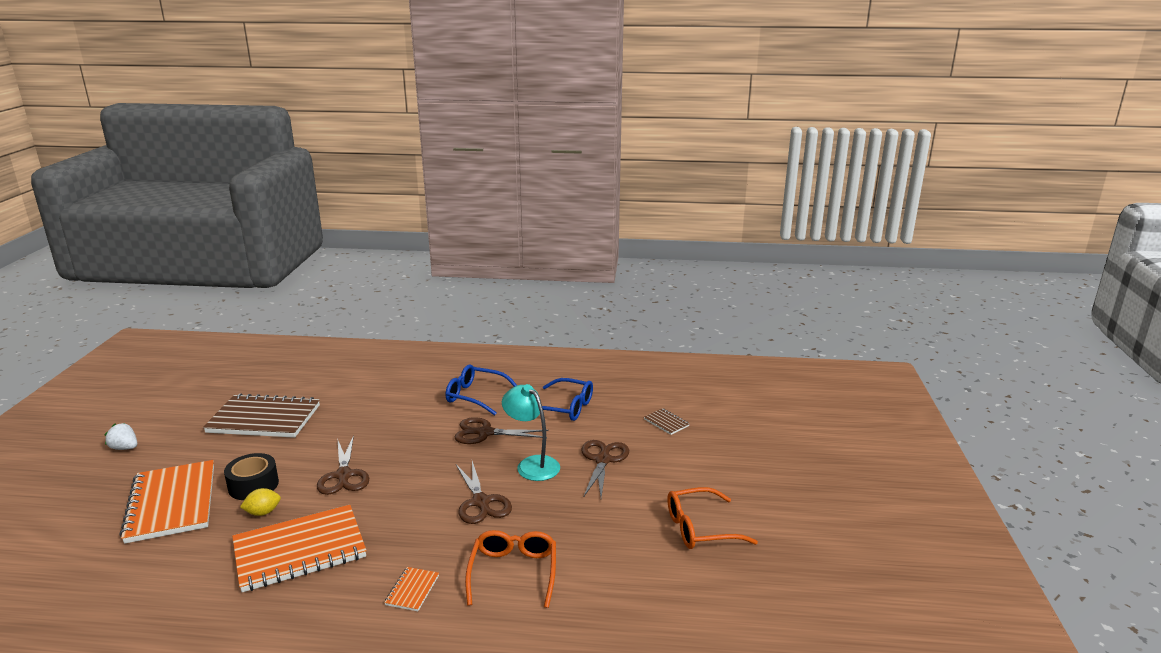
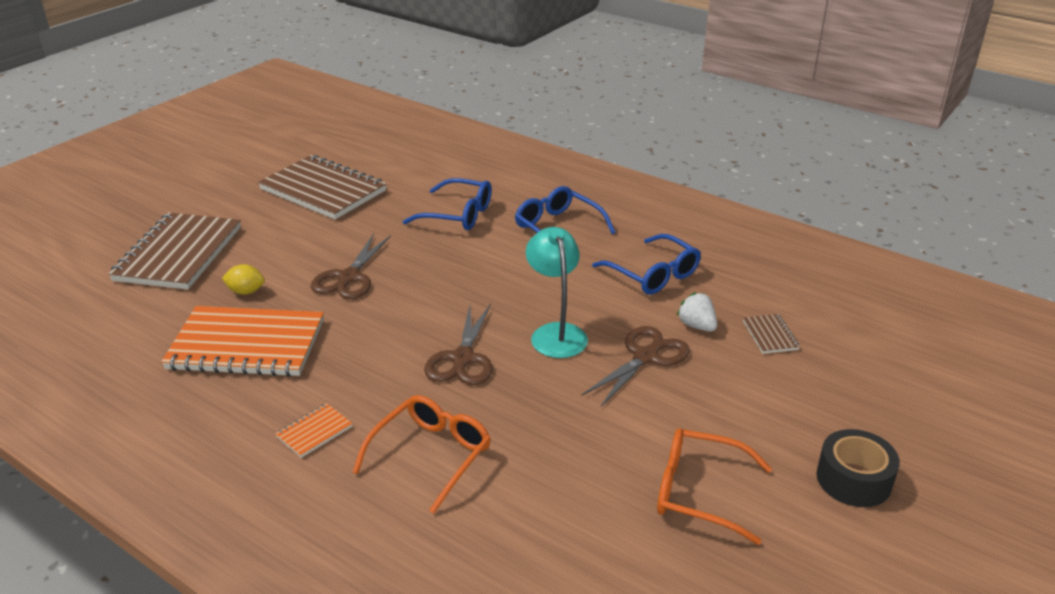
camera: 30 degrees right, 10 degrees up
white strawberry [104,423,137,450] -> white strawberry moved to [677,292,717,332]
orange notebook [119,460,214,544] -> brown notebook [109,213,241,289]
black tape [224,453,279,500] -> black tape moved to [816,429,900,507]
brown scissors [454,417,549,444] -> none
none -> blue glasses [403,178,492,230]

